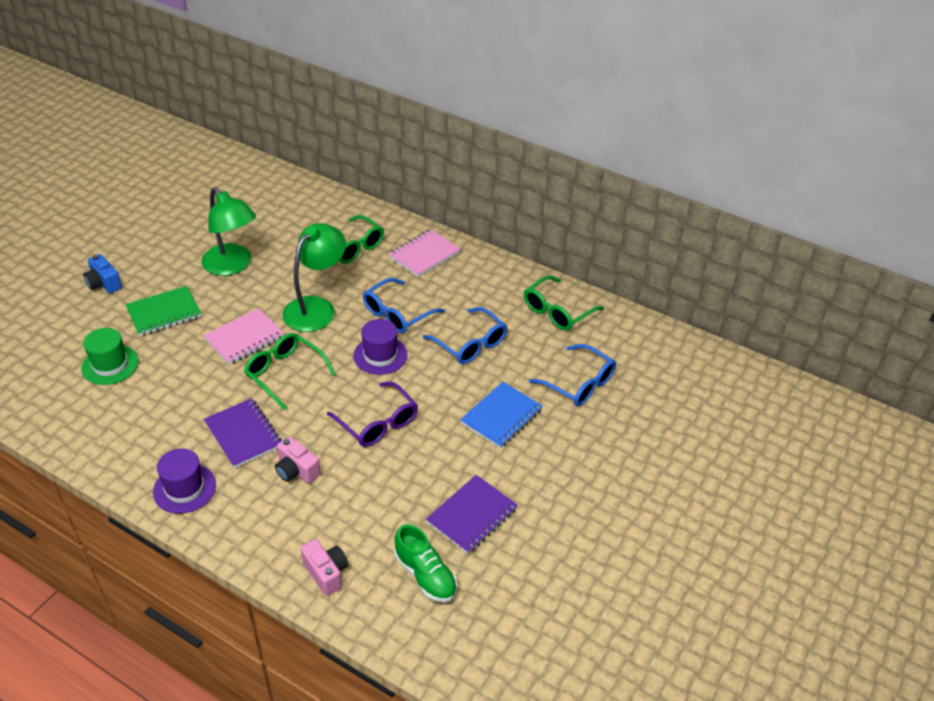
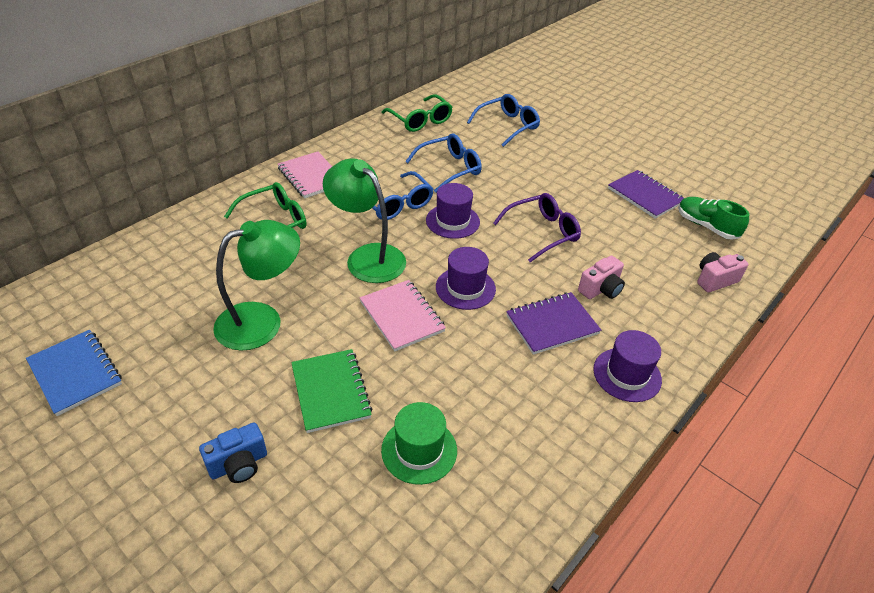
camera: 80 degrees left, 0 degrees up
green glasses [244,333,336,410] -> purple hat [436,247,496,310]
green shoe [394,524,457,602] -> green shoe turned 105 degrees counterclockwise [678,197,749,240]
blue notebook [460,382,542,448] -> blue notebook moved to [26,330,122,416]

